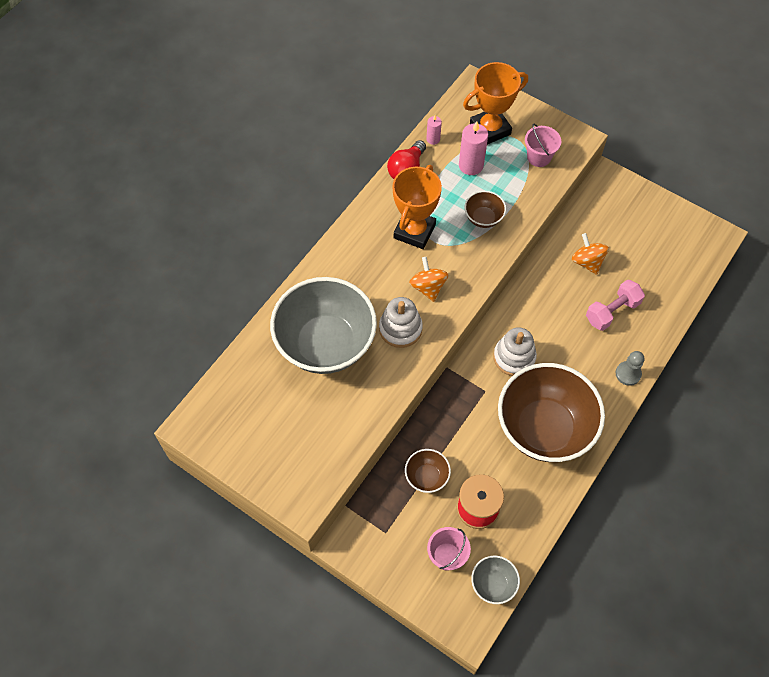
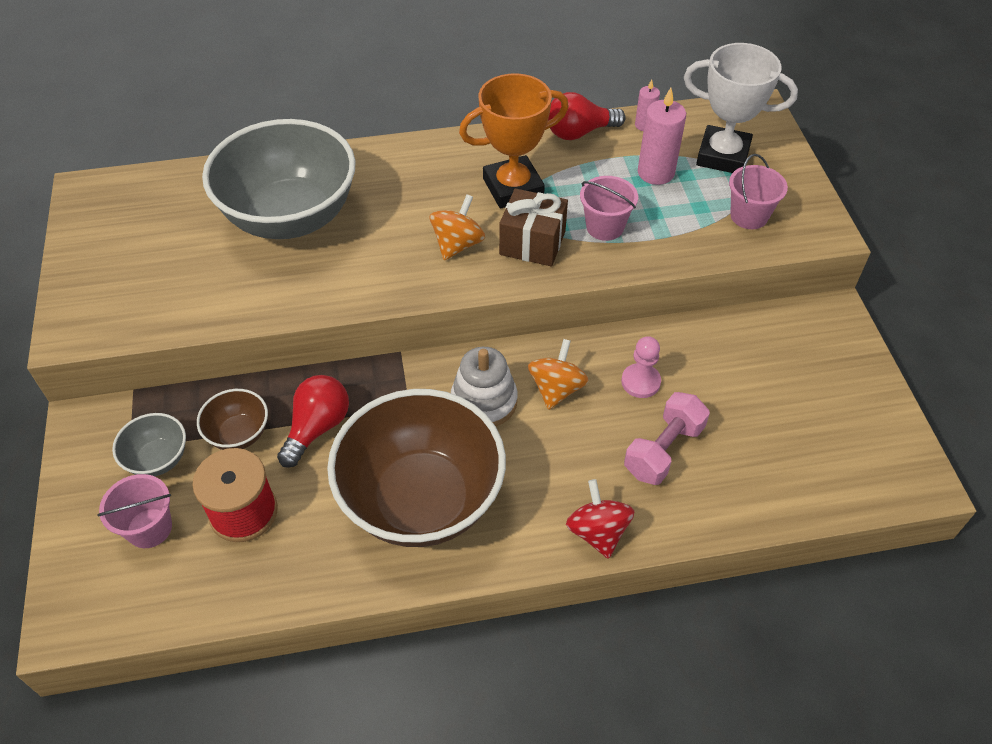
camera: 45 degrees right, 10 degrees down
white stacking toy [379,297,423,348] -> none
orange trophy [463,62,528,144] -> white trophy [684,43,798,173]
brown bowl [464,191,506,228] -> pink bucket [580,176,638,241]
grey bowl [471,555,520,604] -> grey bowl moved to [112,413,186,476]
orange spinning top [572,233,609,275] -> orange spinning top moved to [528,339,589,410]
pink dumbbell [586,280,645,331] -> pink dumbbell turned 60 degrees counterclockwise [624,392,710,485]
grey pawn [616,351,645,386] -> red spinning top [566,479,634,559]
none -> red light bulb [277,375,349,468]
none -> brown gift [499,188,568,266]
none -> pink pawn [621,336,661,398]

